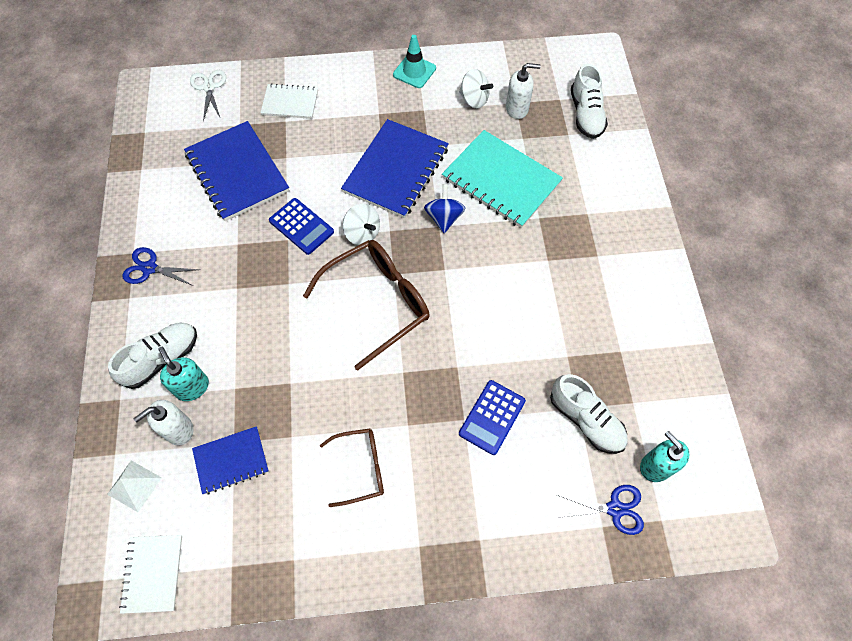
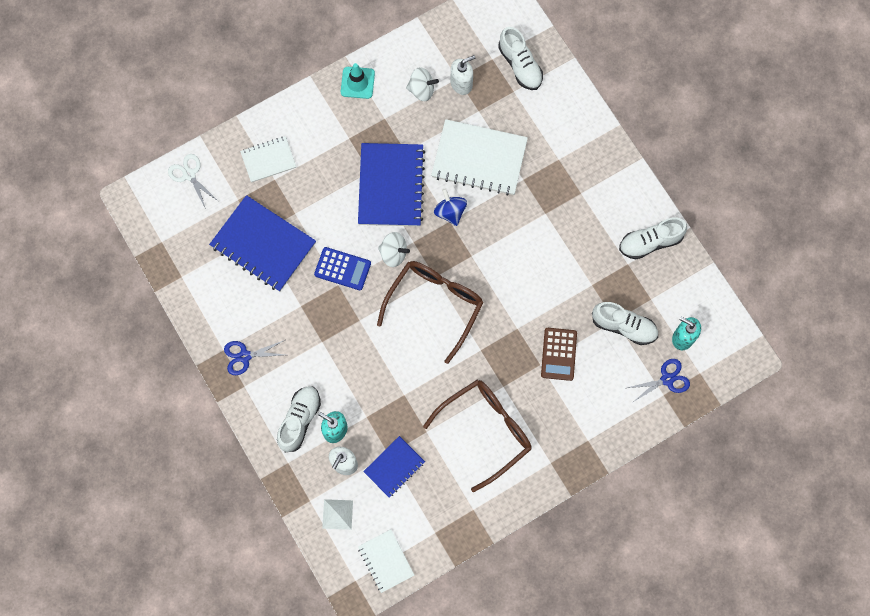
camera: 25 degrees left, 10 degrees up
brown glasses [320,428,384,507] -> brown glasses [423,380,532,492], size x1.74
turquoise notebook [442,130,563,228] -> white notebook [431,119,528,196]
blue calculator [459,380,526,455] -> brown calculator [541,328,577,381]
none -> white shoe [619,218,687,259]

